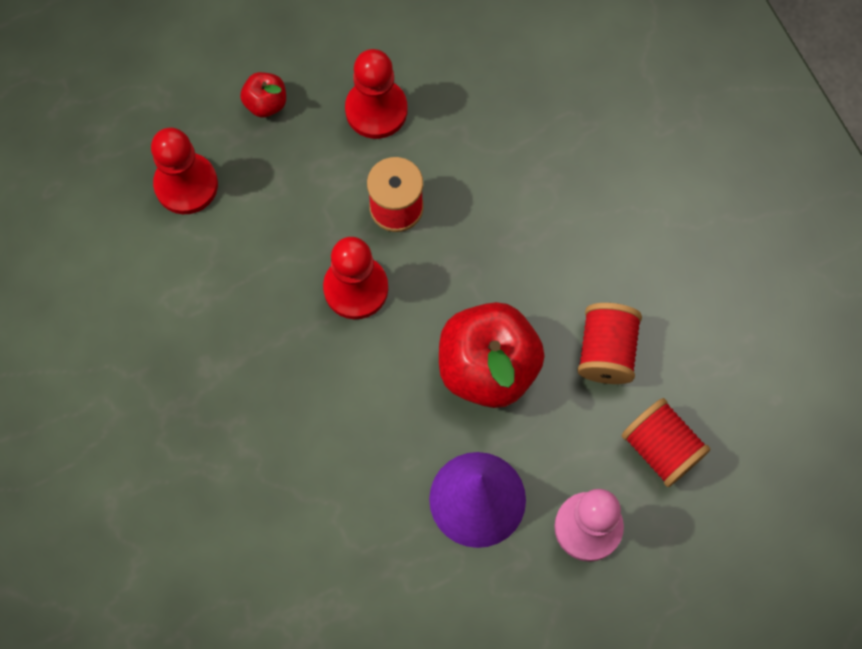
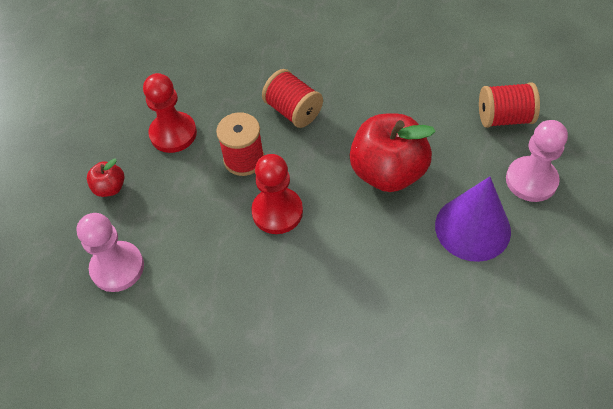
camera: 50 degrees left, 15 degrees down
red pawn [151,128,218,214] -> pink pawn [76,213,144,292]
red spool [577,303,642,384] -> red spool moved to [262,69,323,128]

